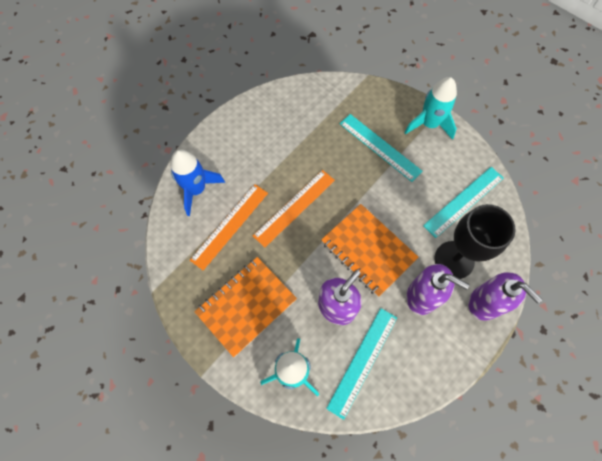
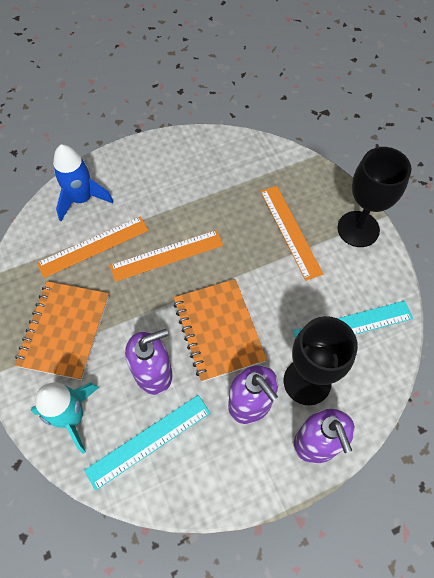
camera: 25 degrees right, 5 degrees down
orange notebook [194,257,297,357] -> orange notebook turned 60 degrees counterclockwise [15,281,109,380]
turquoise ruler [340,114,423,182] -> orange ruler [260,186,323,281]
turquoise rocket [404,77,457,140] -> black goblet [337,147,411,247]

